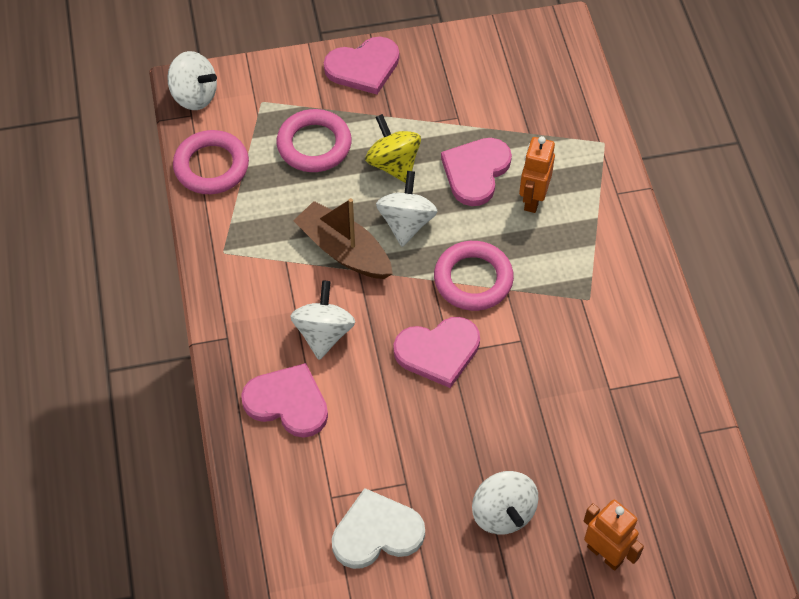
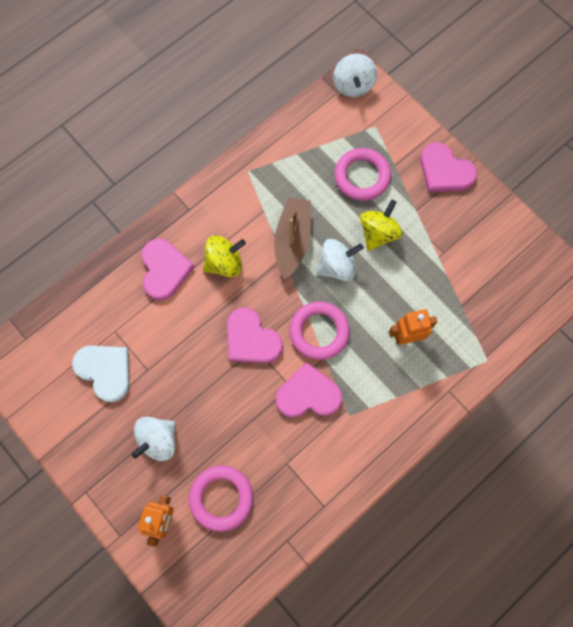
camera: 60 degrees right, 15 degrees up
pink ring [173,130,249,194] -> pink ring moved to [189,465,253,532]
white spinning top [290,281,355,360] -> yellow spinning top [203,235,246,277]
pink heart [441,138,512,206] -> pink heart moved to [276,362,342,418]

